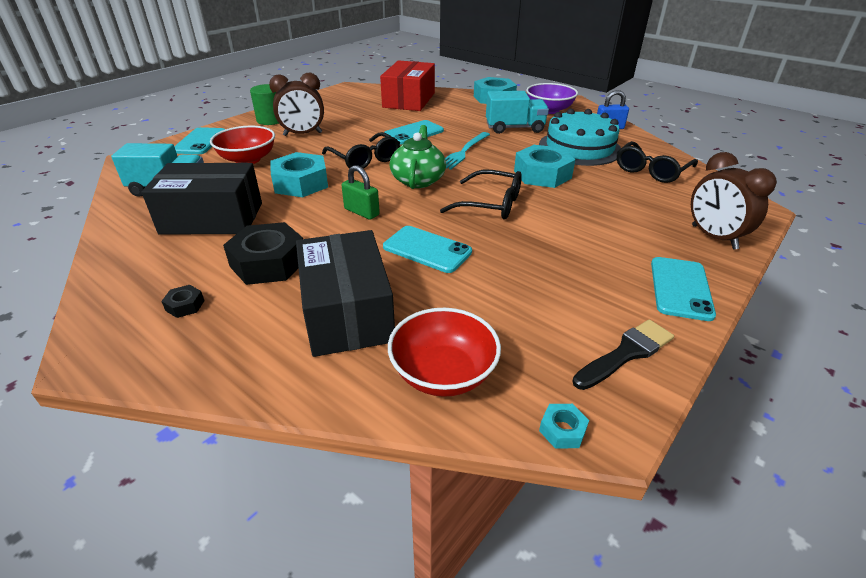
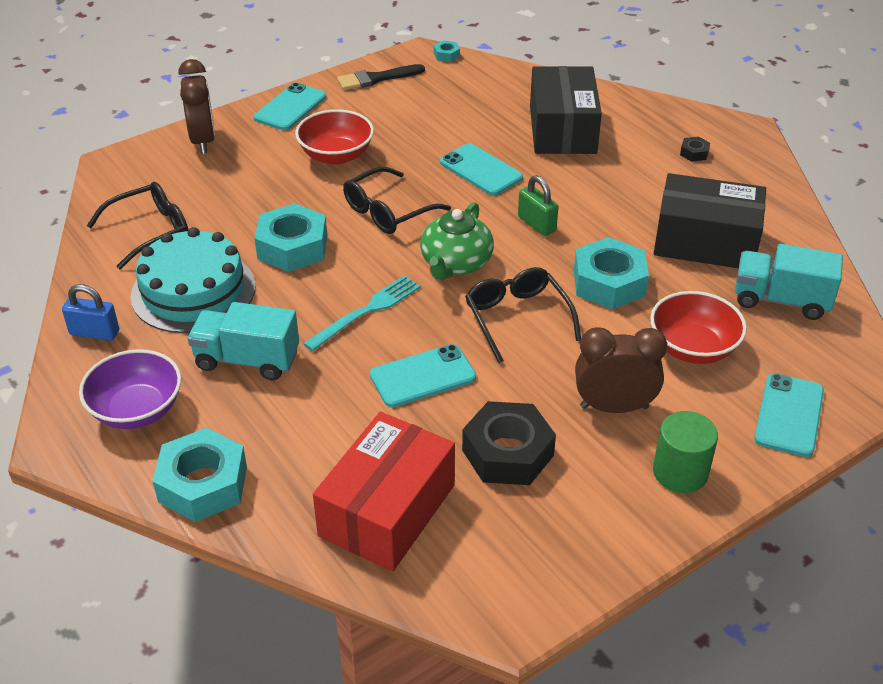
camera: 165 degrees left, 5 degrees up
black nut [223,222,303,285] -> black nut moved to [462,401,556,485]
red bowl [388,308,501,397] -> red bowl moved to [295,109,374,165]
black glasses [440,170,522,219] -> black glasses turned 75 degrees counterclockwise [343,167,451,234]

